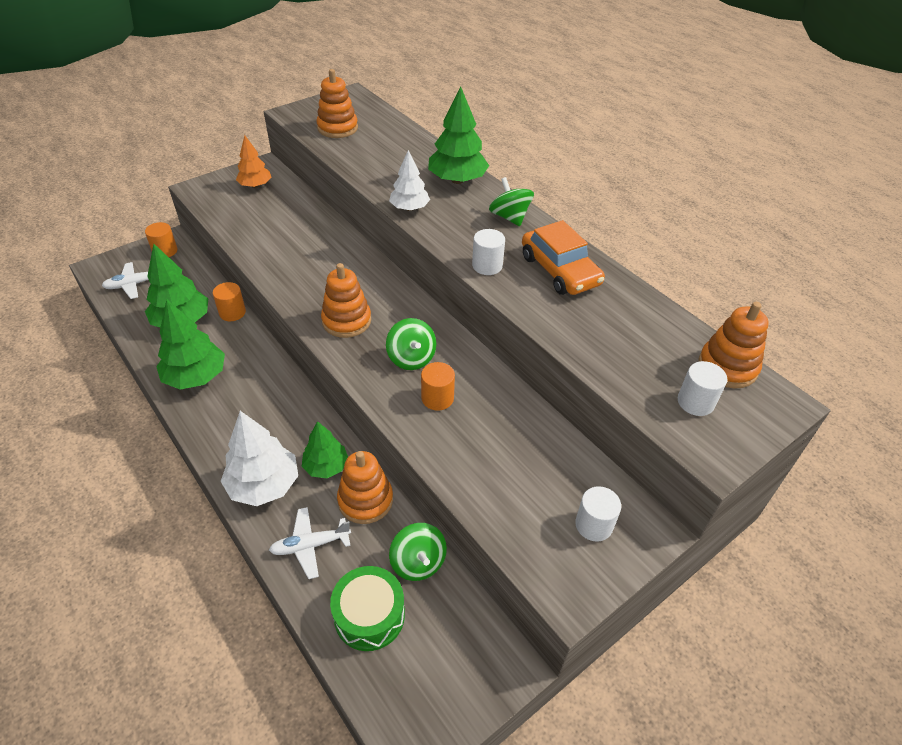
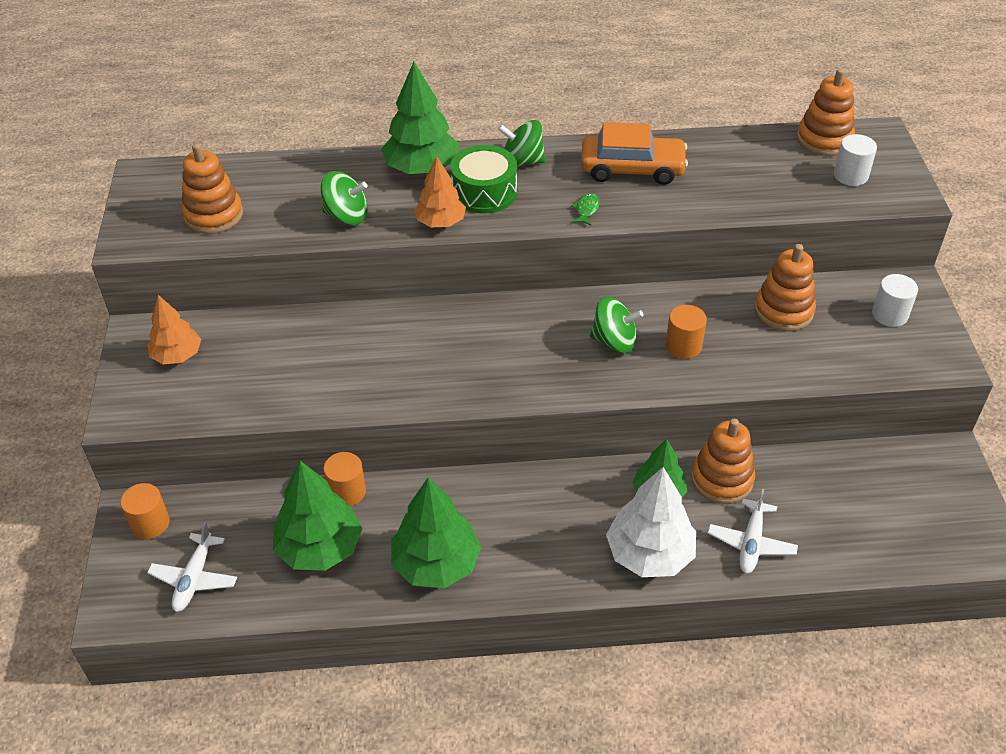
camera: 55 degrees left, 0 degrees up
orange stacking toy [321,263,371,338] -> orange stacking toy moved to [754,244,816,331]
green drum [330,566,405,651] -> green drum moved to [450,145,517,214]
white tree [389,150,430,211] -> orange tree [414,156,466,227]
green spinning top [389,523,447,581] -> green spinning top moved to [321,171,368,225]
white cylinder [472,229,505,275] -> green fish [571,193,599,225]

